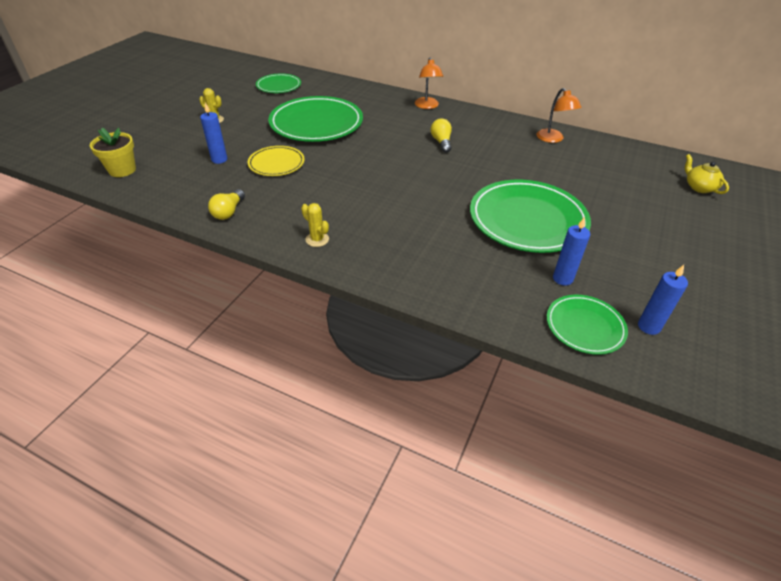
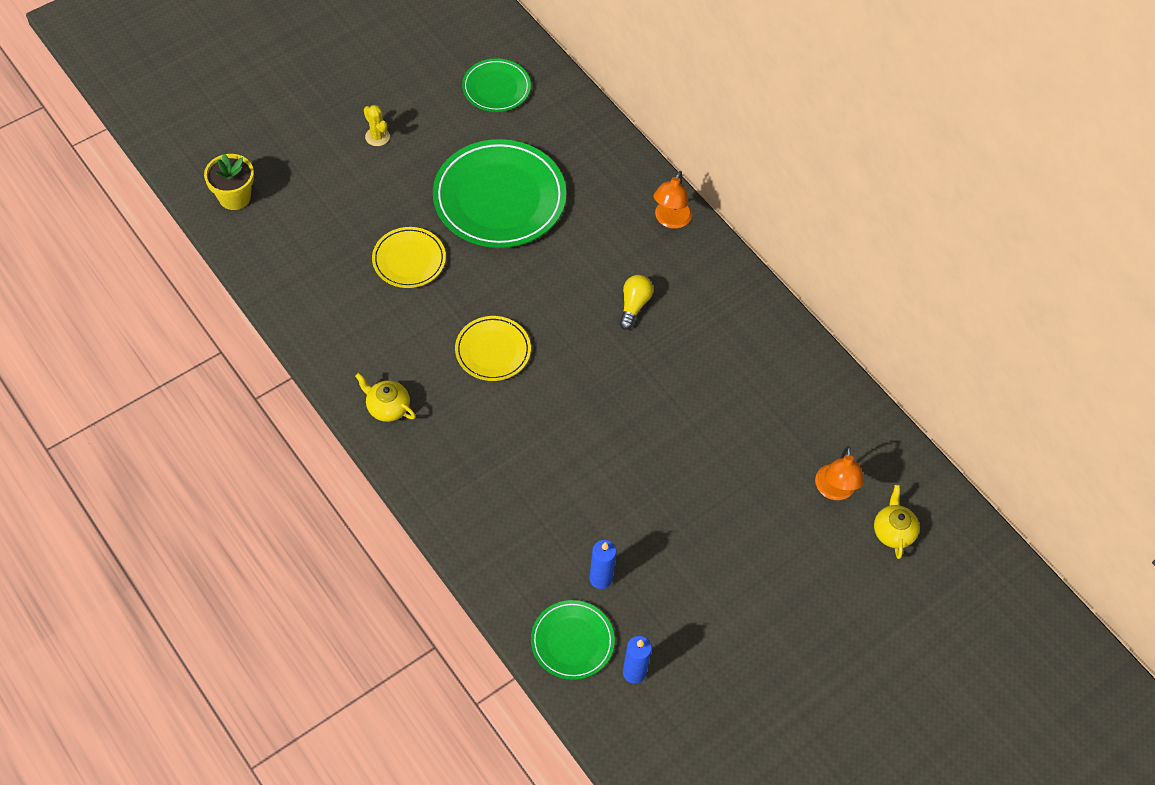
camera: 25 degrees right, 15 degrees up
blue candle [200,102,227,164] -> none
yellow light bulb [208,189,245,220] -> none
yellow cactus [301,203,329,247] -> yellow teapot [355,373,416,422]
green plate [470,179,591,253] -> none
orange lamp [536,88,581,143] -> orange lamp moved to [815,446,864,500]
none -> yellow plate [455,316,531,381]

